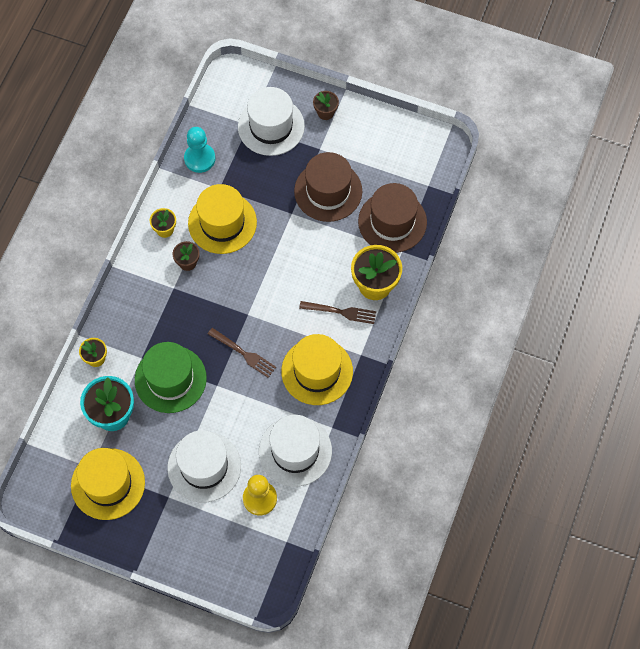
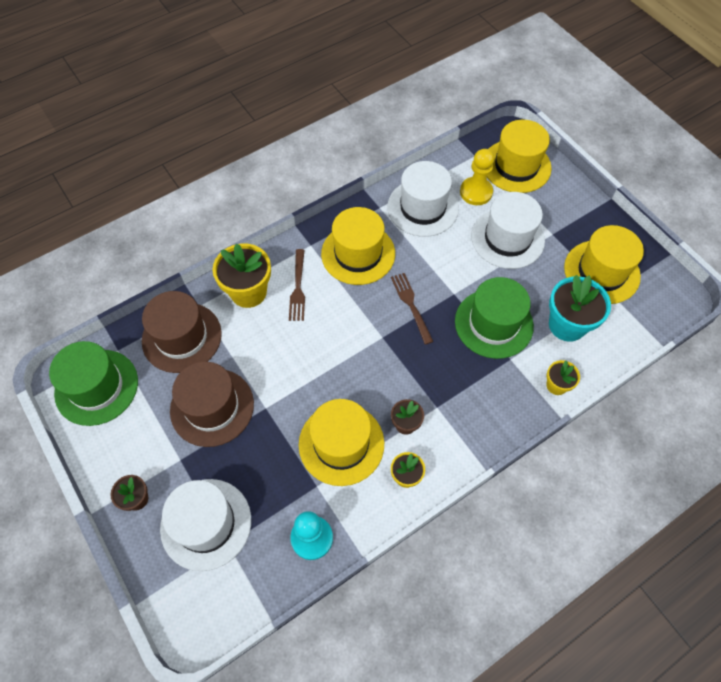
camera: 145 degrees left, 5 degrees down
brown fork [299,301,376,324] -> brown fork turned 135 degrees counterclockwise [289,249,305,321]
none -> green hat [49,341,138,426]
none -> yellow hat [487,120,552,193]

